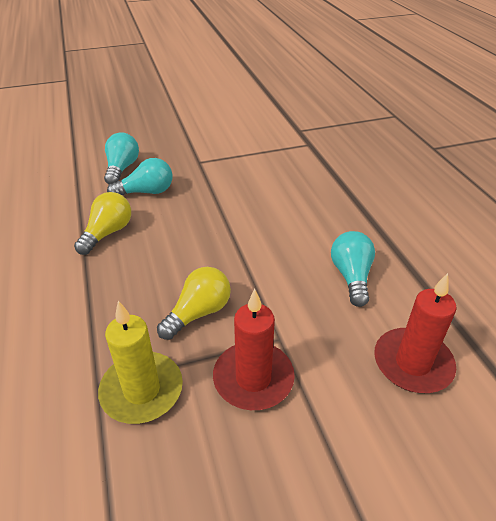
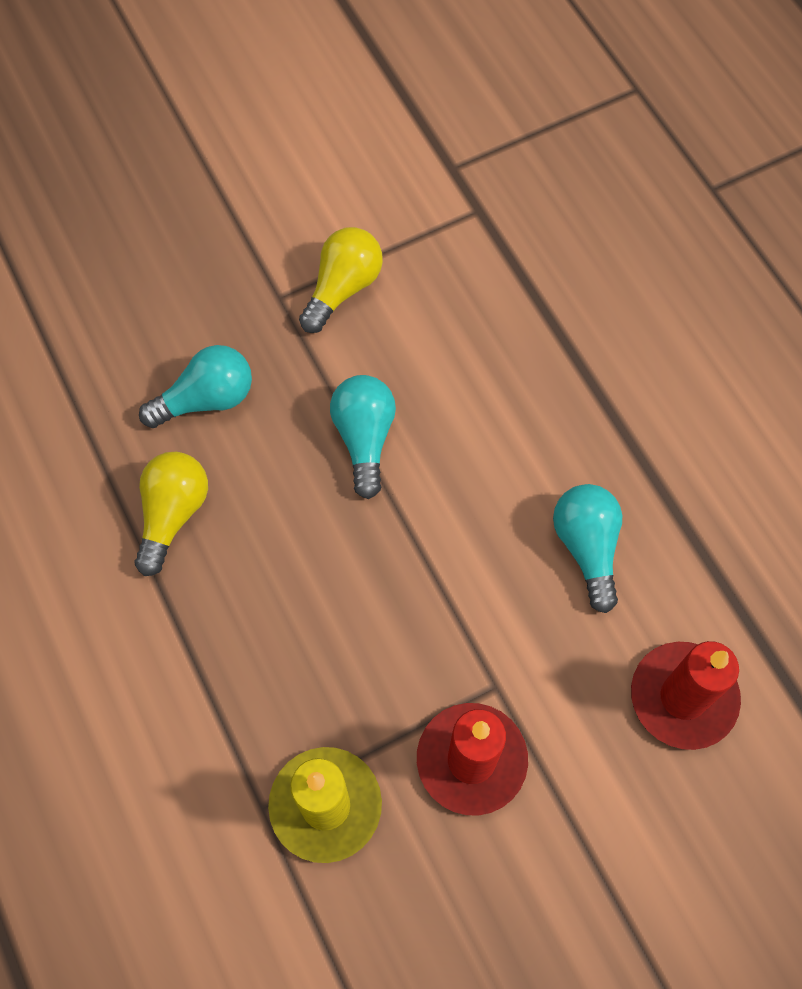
camera: 10 degrees left, 25 degrees up
turquoise light bulb [104,132,139,184] -> turquoise light bulb moved to [330,375,396,499]
yellow light bulb [157,267,231,340] -> yellow light bulb moved to [299,227,383,333]

